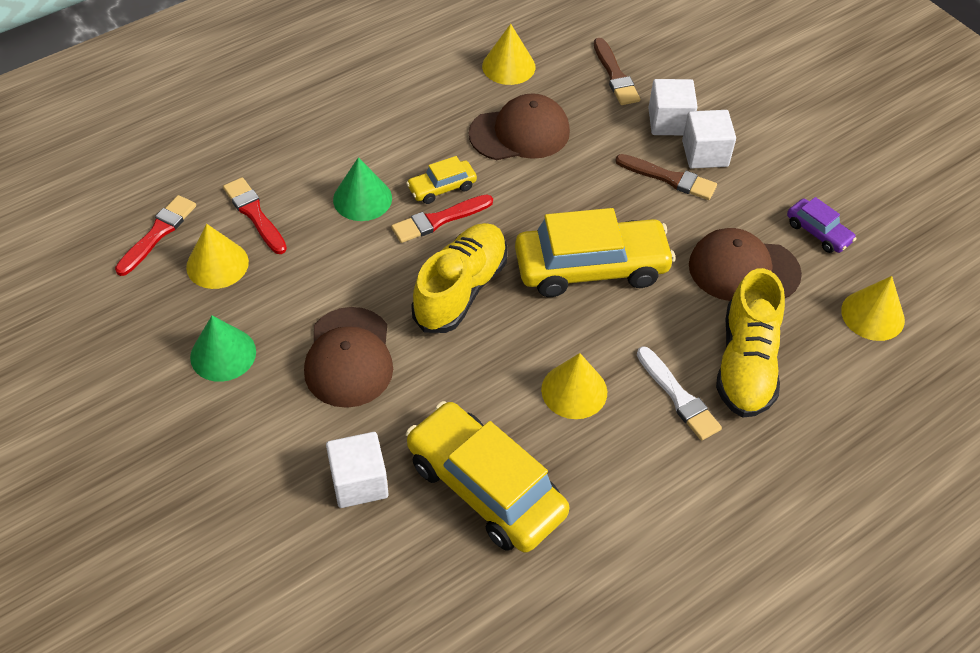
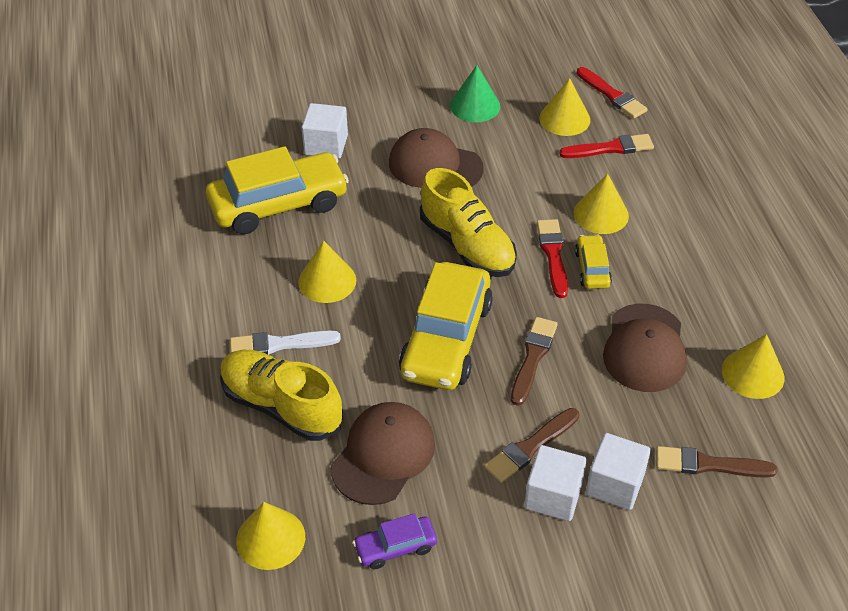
camera: 115 degrees right, 5 degrees down
green cone [333,157,392,221] -> yellow cone [574,173,629,234]
none -> brown brush [511,317,558,406]

